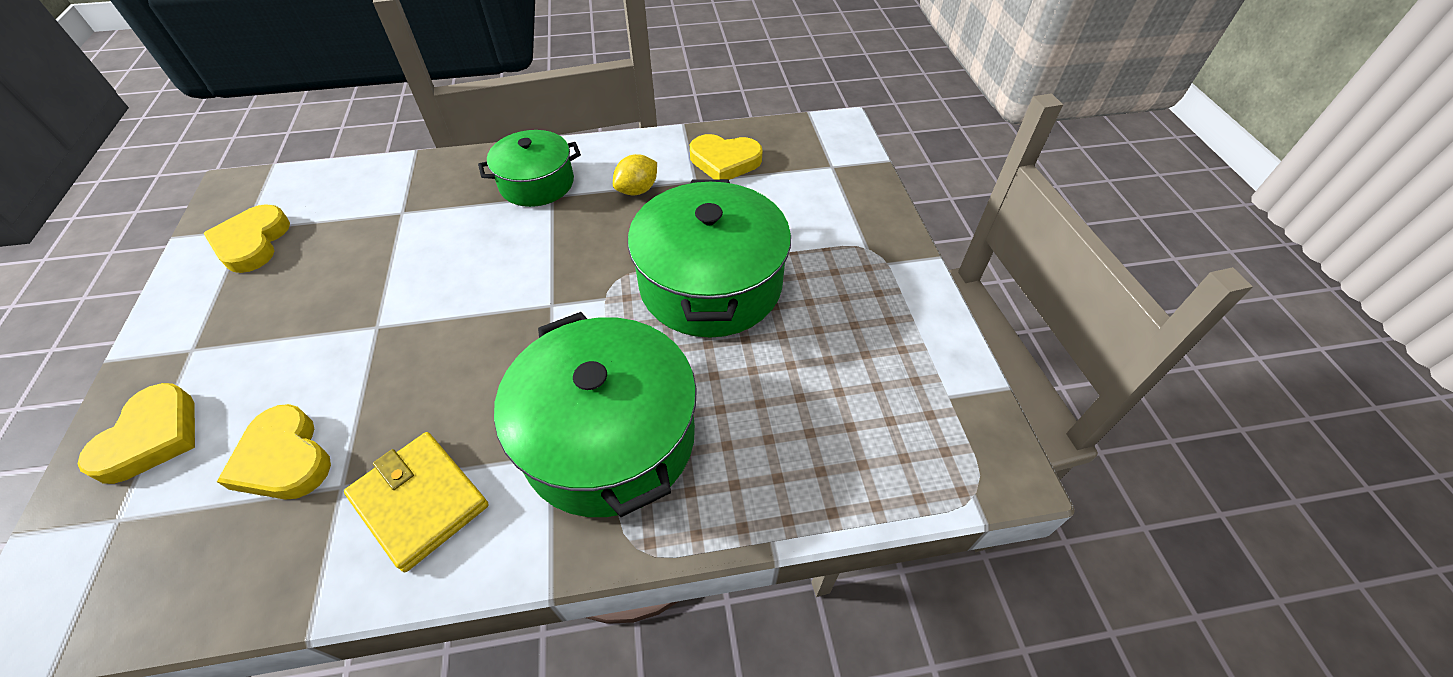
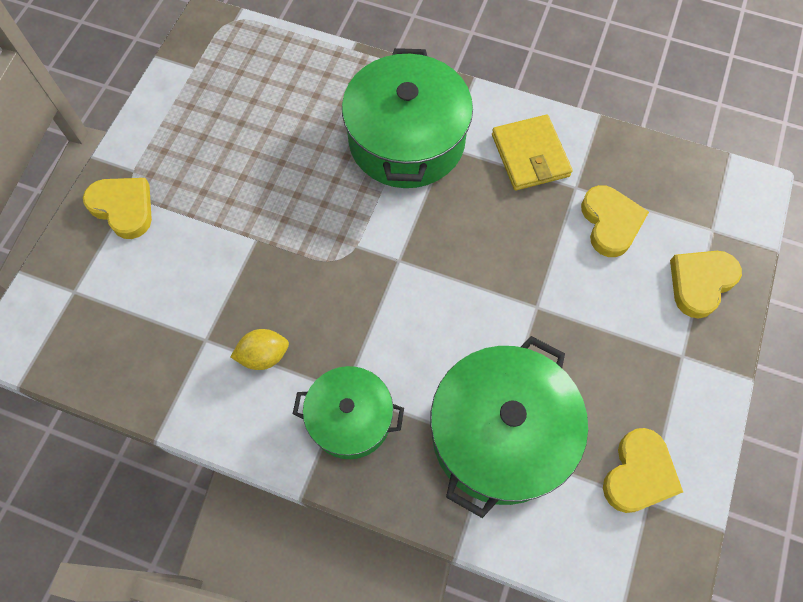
camera: 150 degrees left, 15 degrees up
green pot [628,179,791,338] -> green pot moved to [431,336,588,518]
yellow heart [690,134,763,180] -> yellow heart moved to [83,178,152,239]

